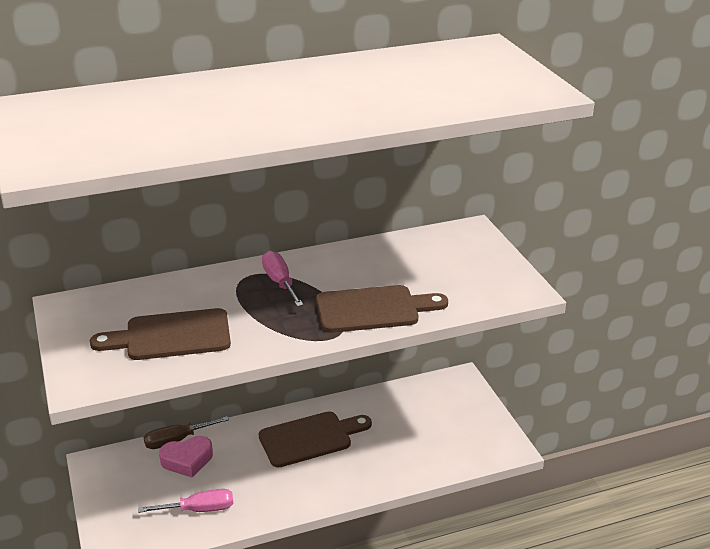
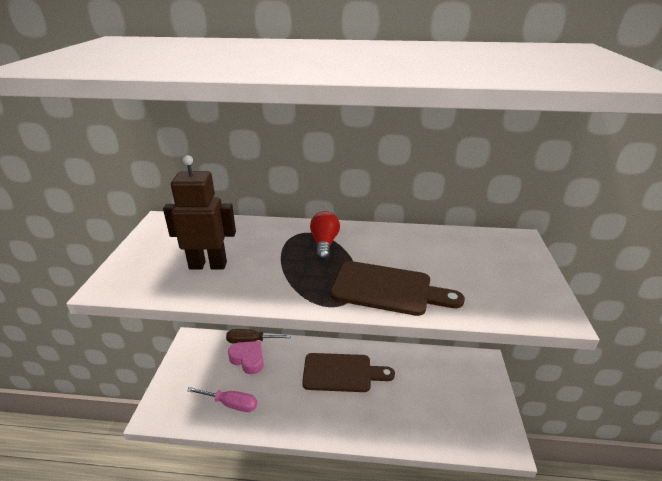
camera: 25 degrees right, 0 degrees up
brown cutting board [90,308,231,360] -> brown robot [163,155,236,270]
pink heart [159,436,213,478] -> pink heart turned 150 degrees counterclockwise [228,341,264,374]
pink screwdriver [262,251,304,307] -> red light bulb [310,211,340,260]

